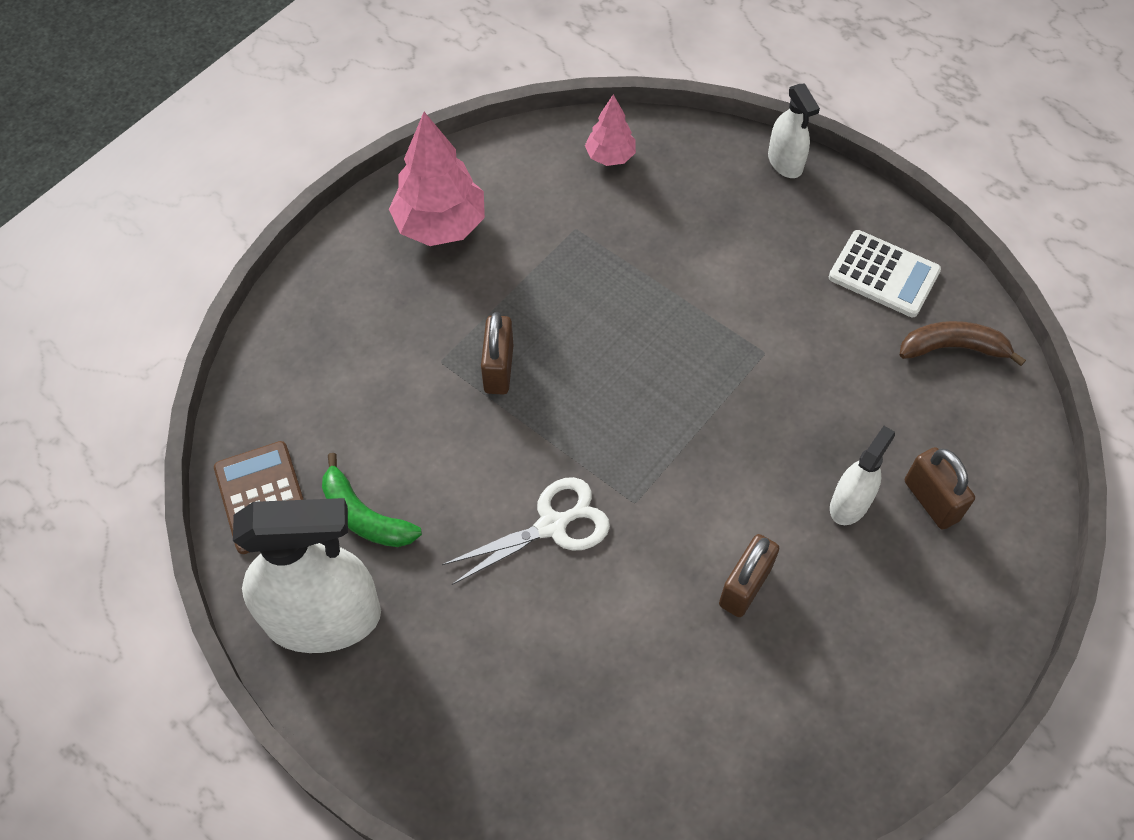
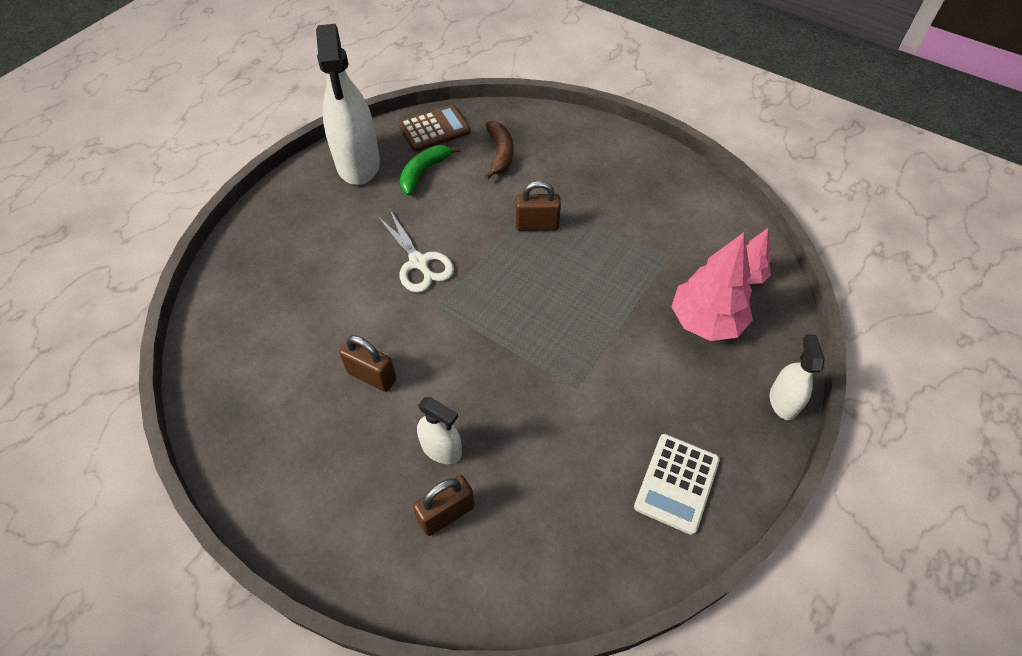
camera: 85 degrees right, 5 degrees down
pink tree [389,112,485,246] -> pink tree moved to [671,232,753,341]
white spray bottle [768,84,820,178] -> white spray bottle turned 120 degrees clockwise [770,334,824,420]
brown banana [900,321,1026,366] -> brown banana moved to [485,121,514,180]

